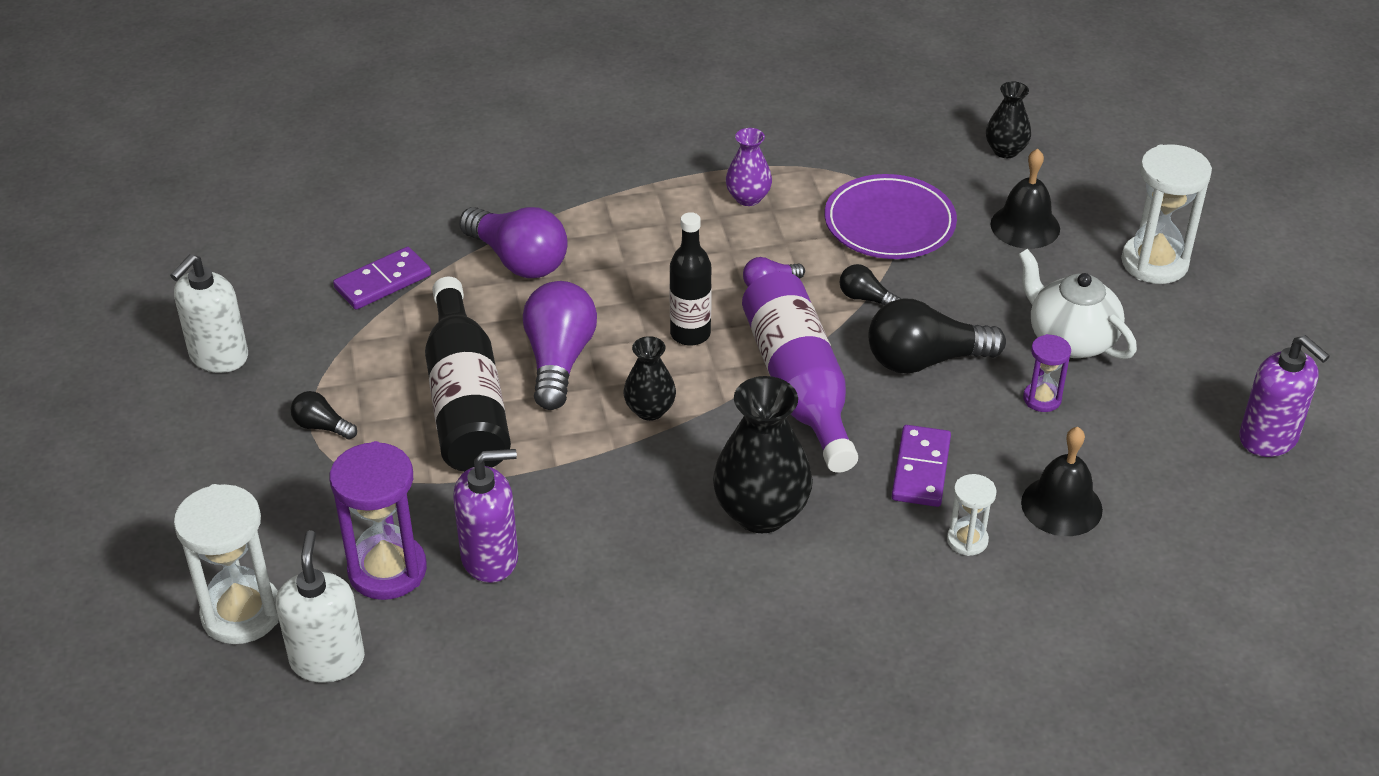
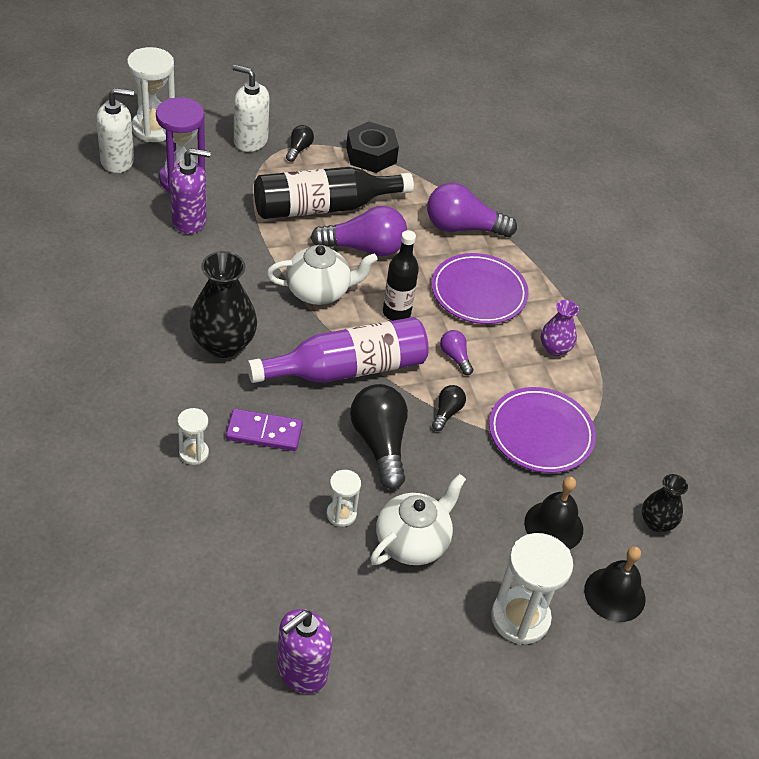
camera: 80 degrees right, 5 degrees up
white soap dispenser [170,254,248,373] -> white soap dispenser moved to [233,65,270,152]
purple domino [333,247,431,310] -> none
purple soap dispenser [453,449,518,583] -> purple soap dispenser turned 75 degrees counterclockwise [170,148,211,234]
purple light bulb [459,207,568,278] -> purple light bulb turned 60 degrees clockwise [427,183,517,237]
black vase [624,336,676,421] -> white teapot [266,245,378,305]
black bell [1021,427,1103,536] -> black bell moved to [584,546,645,622]
purple hourglass [1023,334,1071,412] -> white hourglass [327,470,361,527]
none -> black nut [346,122,399,173]
none -> purple plate [431,253,529,324]

